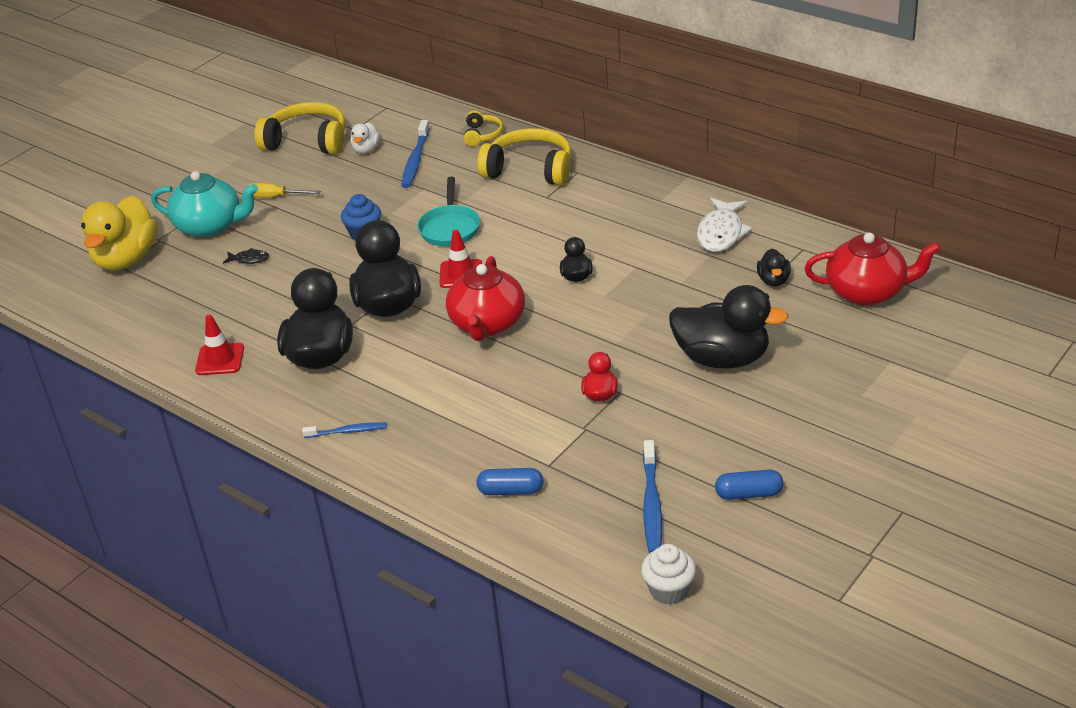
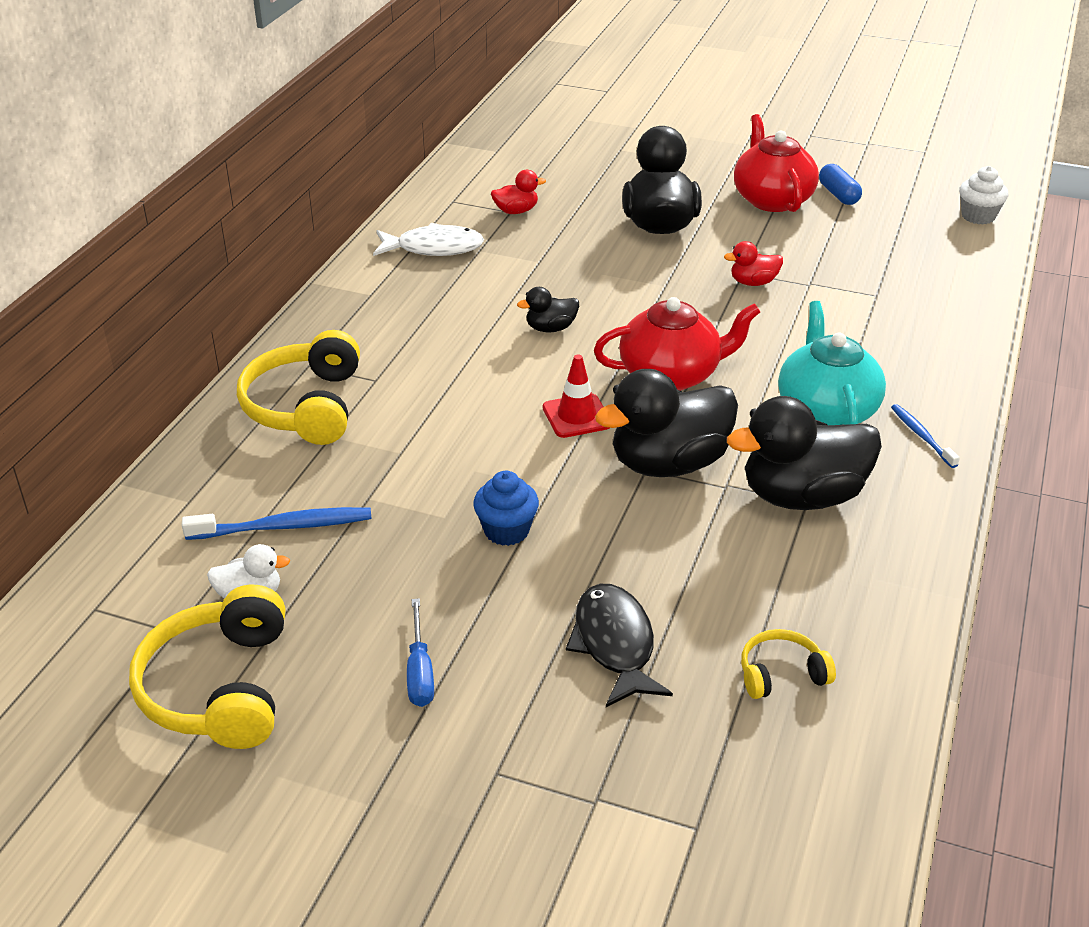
camera: 110 degrees left, 0 degrees up
yellow duck [81,196,158,271] -> none
turquoise teapot [151,171,258,237] -> turquoise teapot moved to [778,301,886,425]
red traffic cone [195,314,244,375] -> none
black fish [223,248,269,264] -> black fish [566,584,673,707], size x1.99
yellow screwdriver [249,183,321,197] -> blue screwdriver [407,598,434,707]
turquoise pan [417,177,480,246] -> none
yellow headphones [463,110,503,147] -> yellow headphones moved to [741,629,836,699]
blue capsule [476,468,544,495] -> none
blue toothbrush [643,440,662,553] -> none
black duck [757,249,791,287] -> red duck [491,170,546,214]
red teapot [805,233,941,306] -> red teapot moved to [734,114,819,212]

